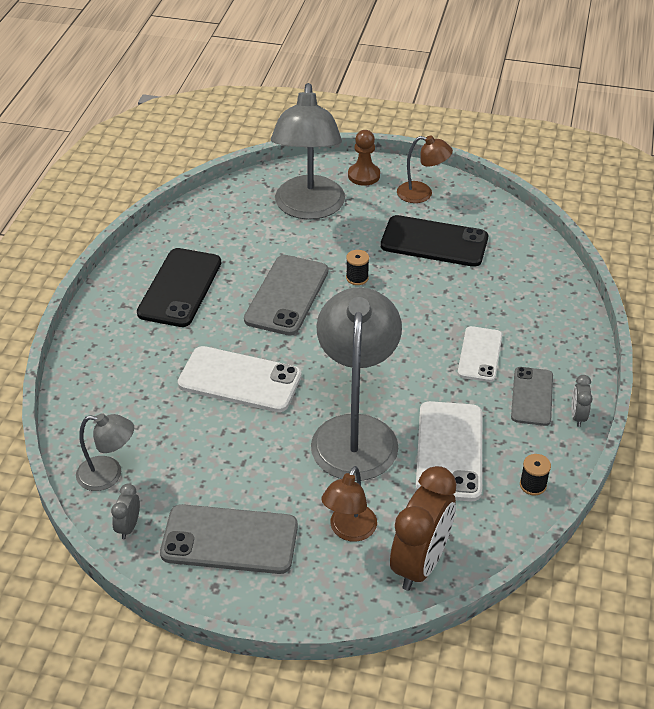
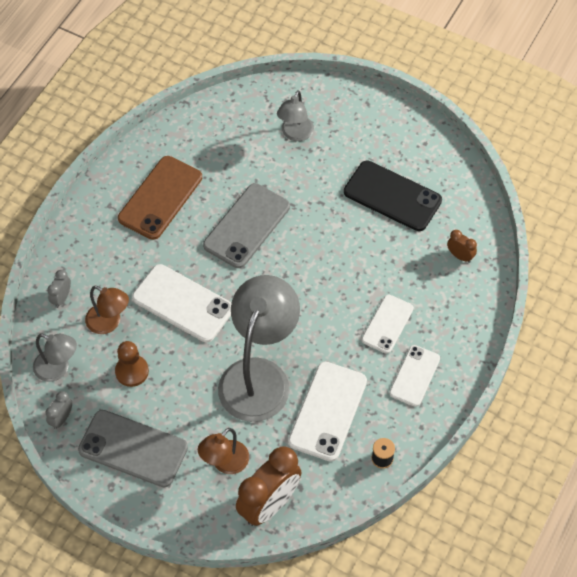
camera: 15 degrees right, 15 degrees up
black phone [137,248,221,327] -> brown phone [118,156,202,240]
grey lamp [271,83,345,220] -> grey lamp [277,90,314,141], size x0.51
black spool [346,250,369,285] -> none
brown pawn [348,130,380,186] -> brown pawn moved to [115,341,149,387]
brown lamp [397,135,453,203] -> brown lamp moved to [85,286,129,334]
grey phone [511,367,553,426] -> white phone [389,345,440,407]
grey clock [571,375,592,427] -> grey clock moved to [47,270,71,308]
none -> brown clock [447,230,477,263]

